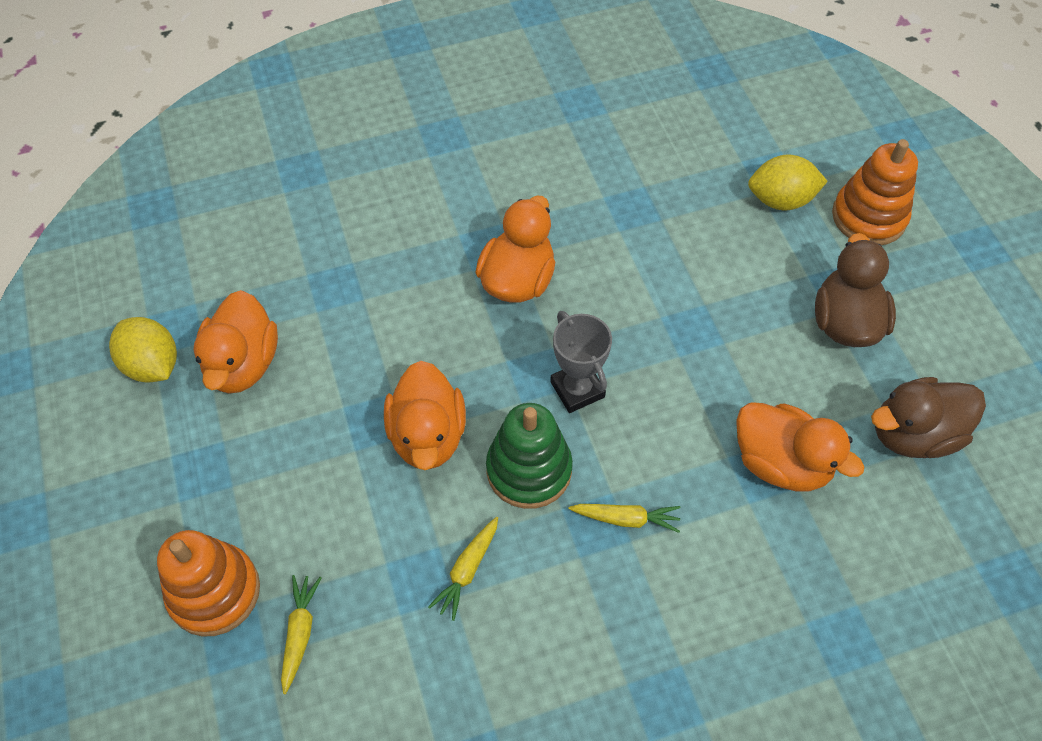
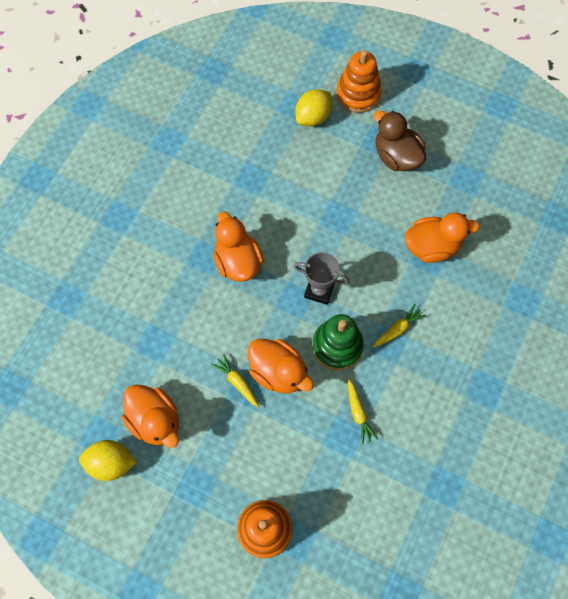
camera: 45 degrees left, 10 degrees up
yellow carrot [281,575,322,694] -> yellow carrot moved to [211,354,259,408]
brown duck [871,377,986,458] -> none

